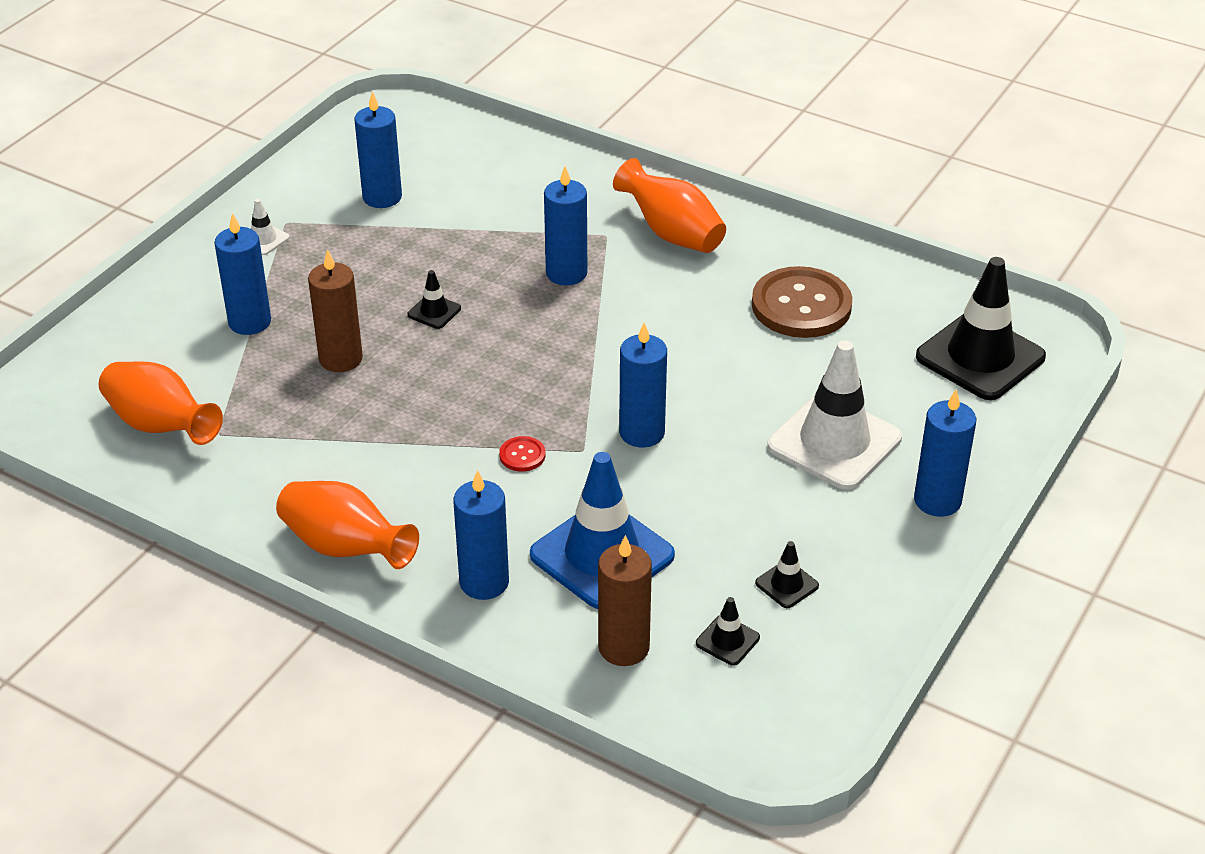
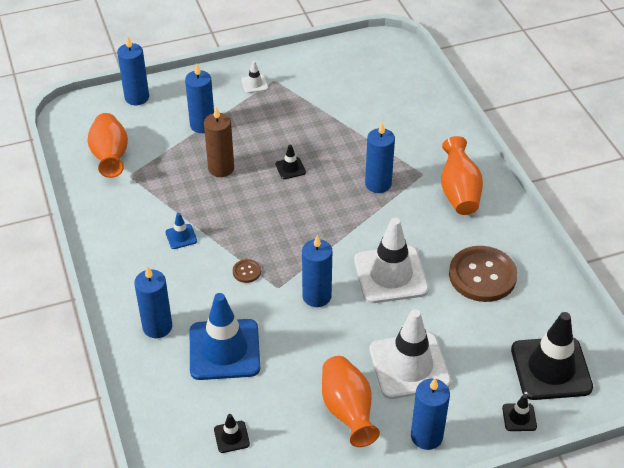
camera: 40 degrees right, 5 degrees up
orange vase [276,481,419,569] -> orange vase moved to [322,356,380,447]
blue candle [354,91,402,208] -> blue candle moved to [117,36,149,105]
red button [499,436,546,472] -> brown button [233,259,261,283]
brown candle [598,535,652,666] -> none
black traffic cone [755,541,819,608] -> black traffic cone moved to [502,394,537,431]
none -> blue traffic cone [165,213,197,249]
none -> white traffic cone [354,218,429,303]

